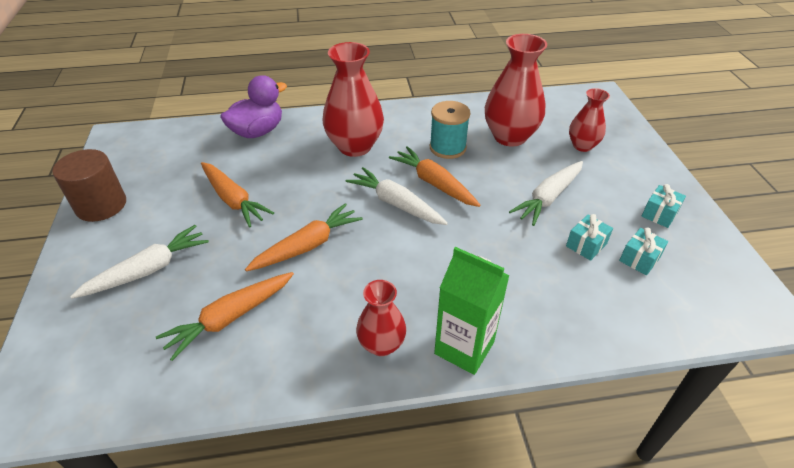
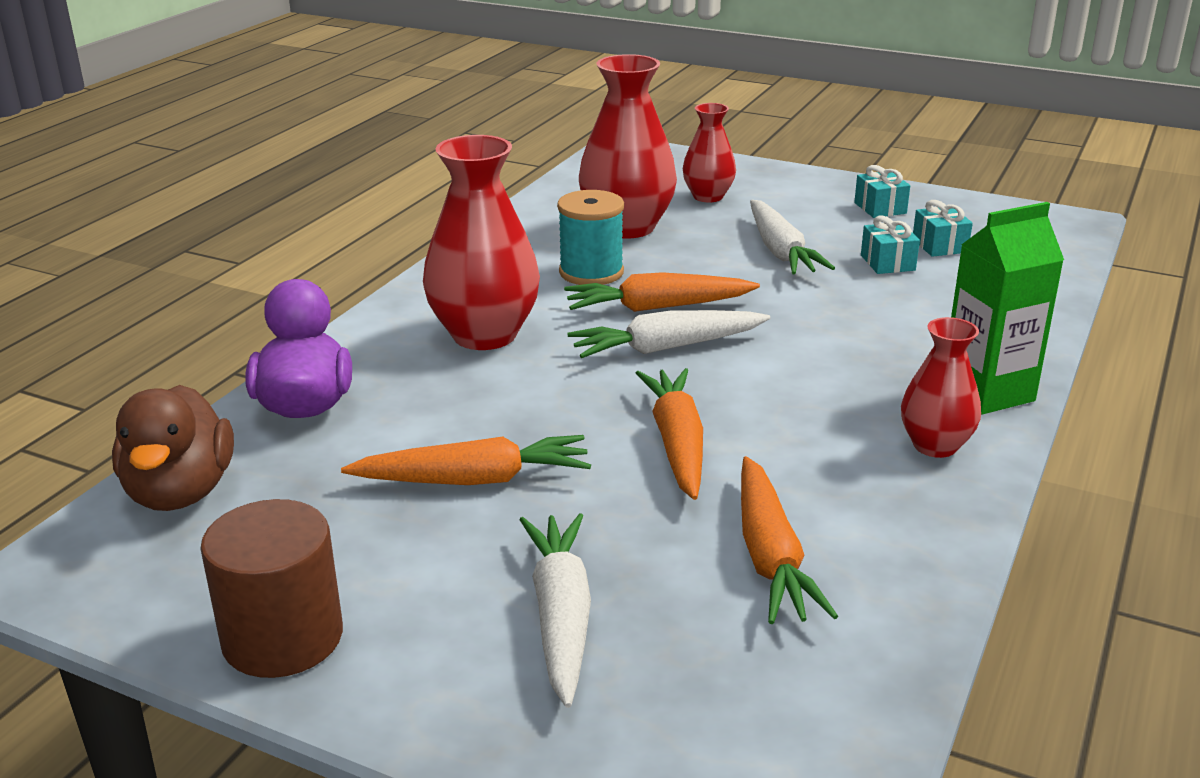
camera: 55 degrees left, 15 degrees down
none -> brown duck [112,385,234,511]

